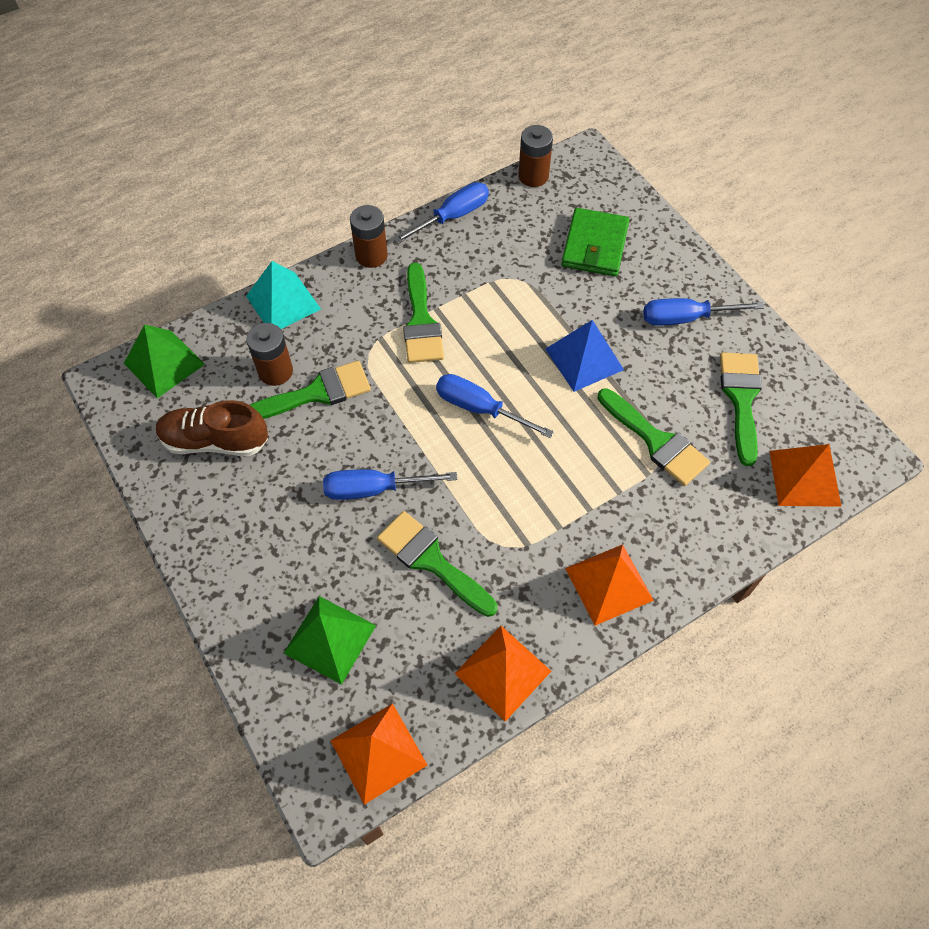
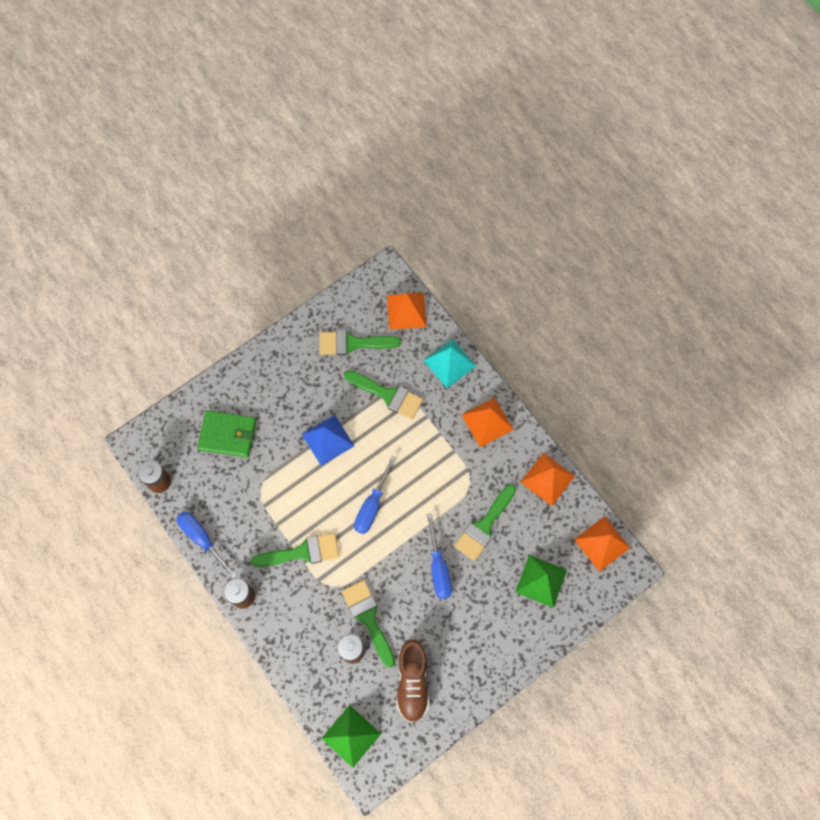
camera: 95 degrees left, 10 degrees up
turquoise pyramid [246,261,321,329] -> turquoise pyramid moved to [423,339,476,388]
green brush [597,388,710,486] -> green brush turned 75 degrees clockwise [344,370,423,420]
blue screwdriver [643,298,764,326] -> none

